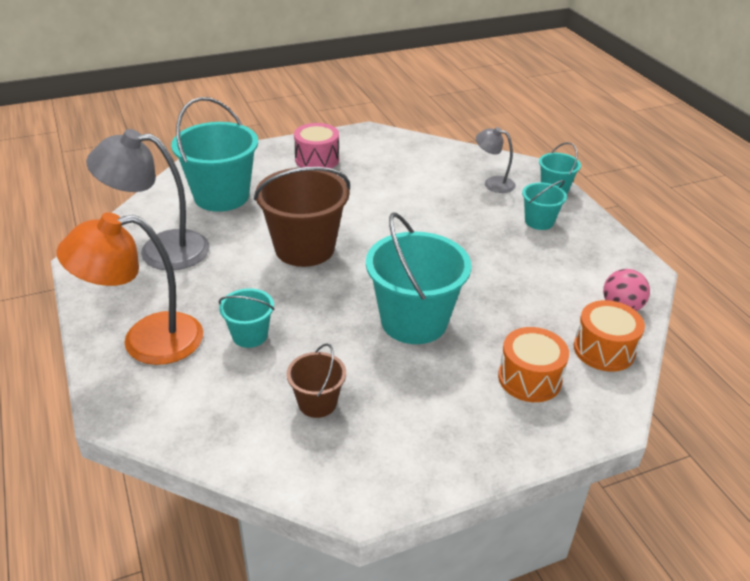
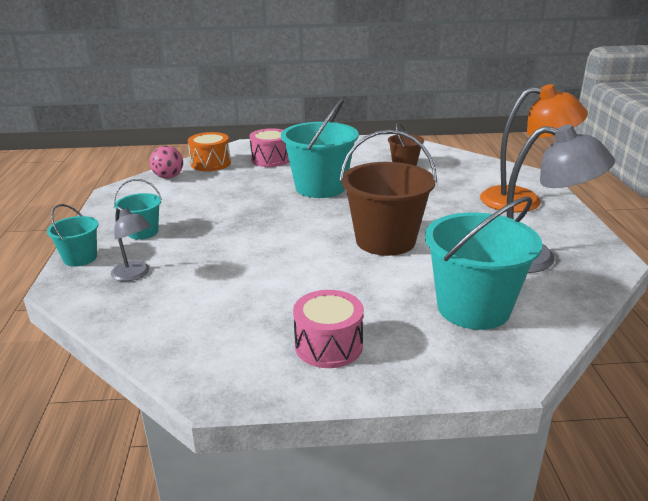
camera: 160 degrees left, 10 degrees down
turquoise bucket [219,288,274,348] -> none
orange drum [498,327,569,402] -> pink drum [250,128,289,167]

